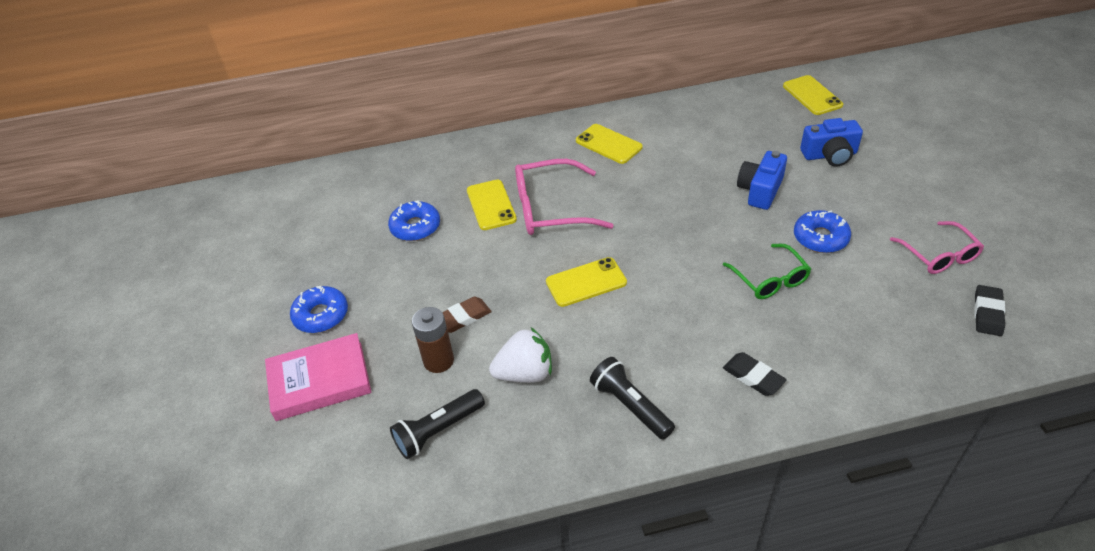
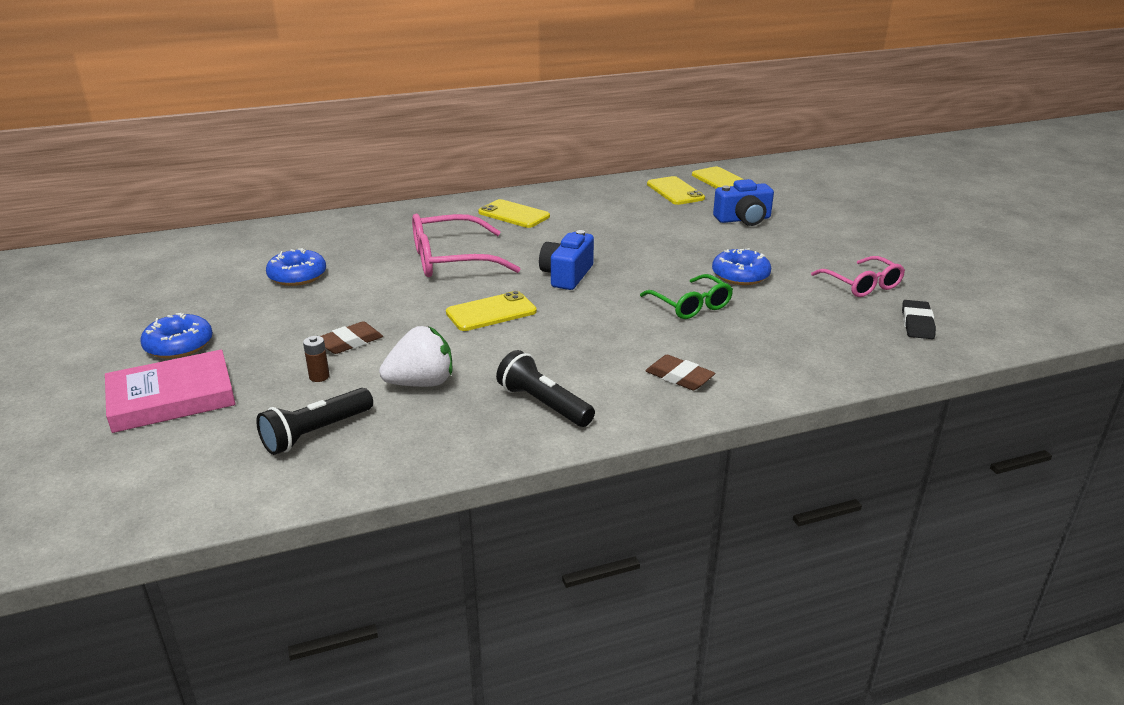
camera: 10 degrees left, 15 degrees down
brown battery [412,307,454,373] -> brown battery [303,336,330,382], size x0.55
yellow phone [467,180,517,230] -> yellow phone moved to [647,176,705,205]
black eraser [723,352,787,396] -> brown eraser [646,355,715,390]
blue camera [737,151,787,210] -> blue camera moved to [539,230,594,290]

